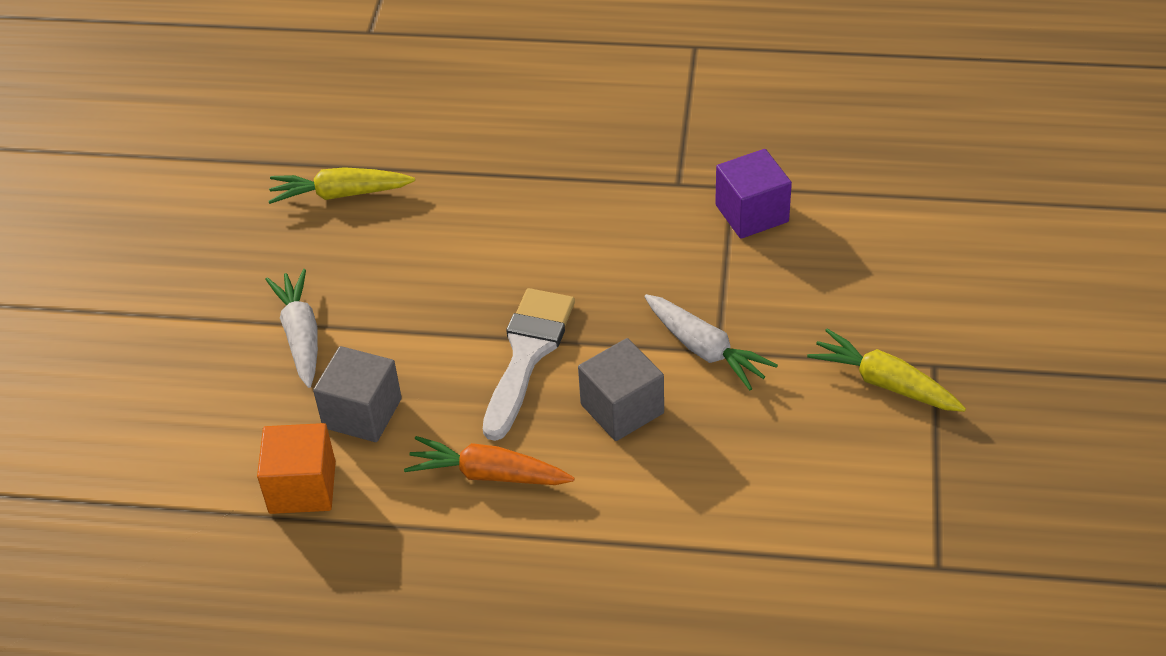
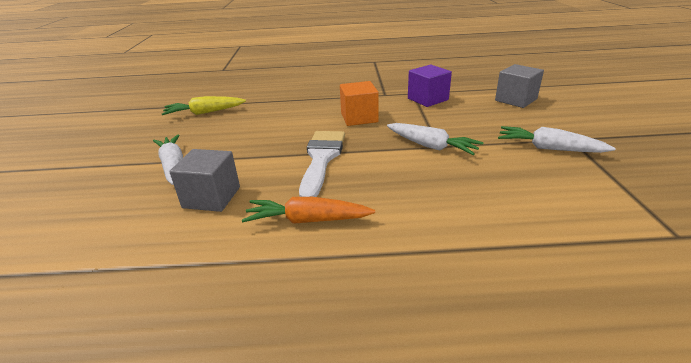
camera: 10 degrees left, 15 degrees down
orange cube [257,423,336,514] -> orange cube moved to [340,81,379,126]
grey cube [578,338,664,441] -> grey cube moved to [495,64,544,108]
yellow carrot [807,329,966,412] -> white carrot [498,126,616,153]

